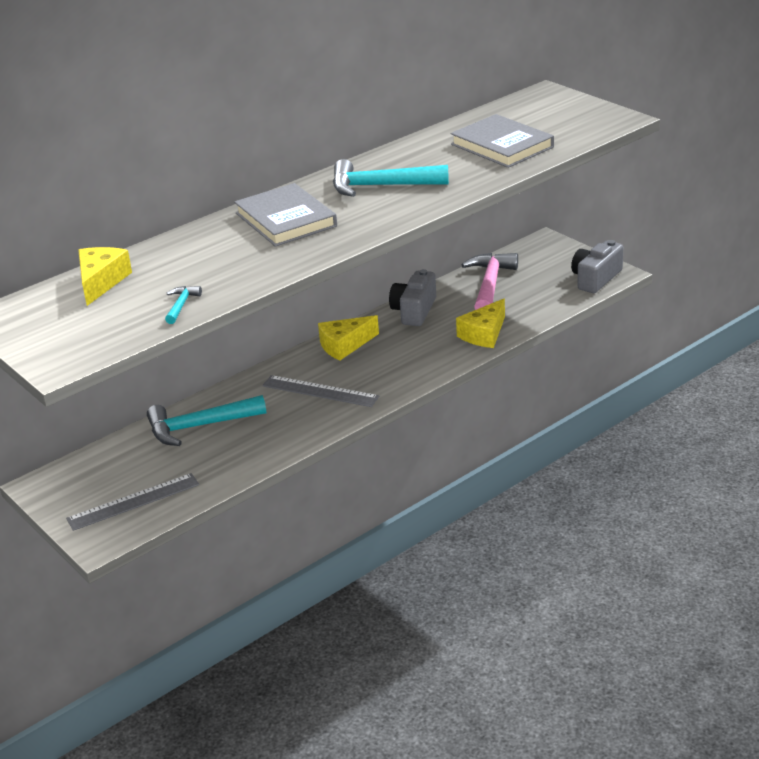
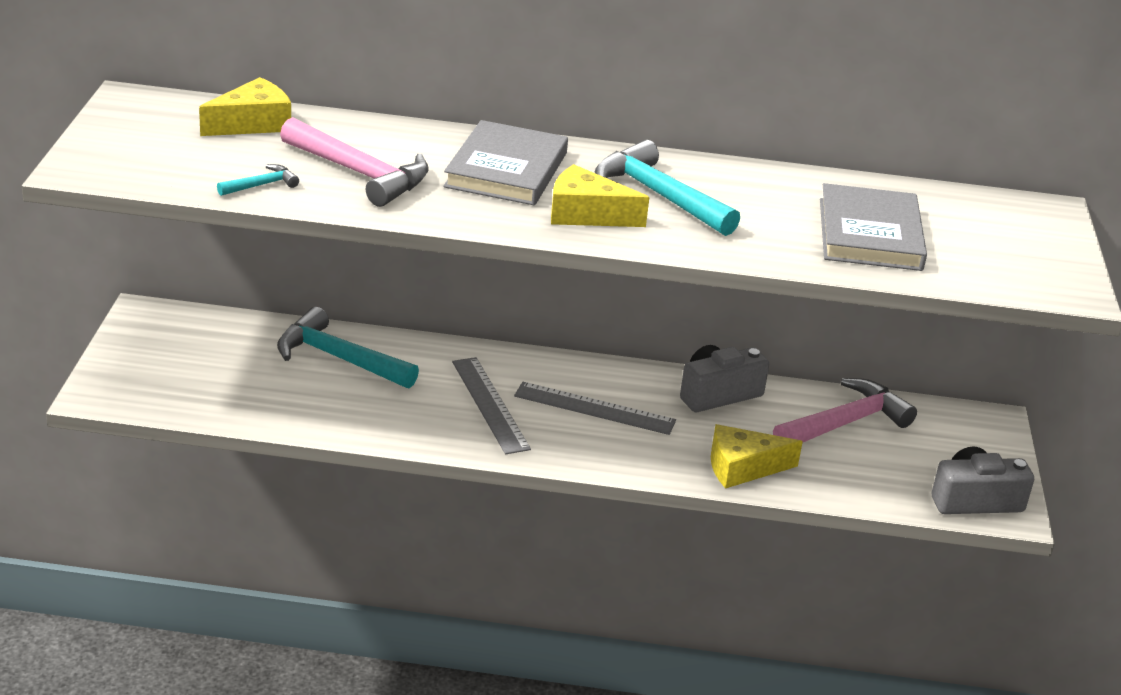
camera: 40 degrees right, 0 degrees up
grey ruler [66,473,199,531] -> grey ruler moved to [514,382,676,435]
yellow cheese [318,315,379,361] -> yellow cheese moved to [551,164,649,227]
none -> pink hammer [280,117,429,207]

